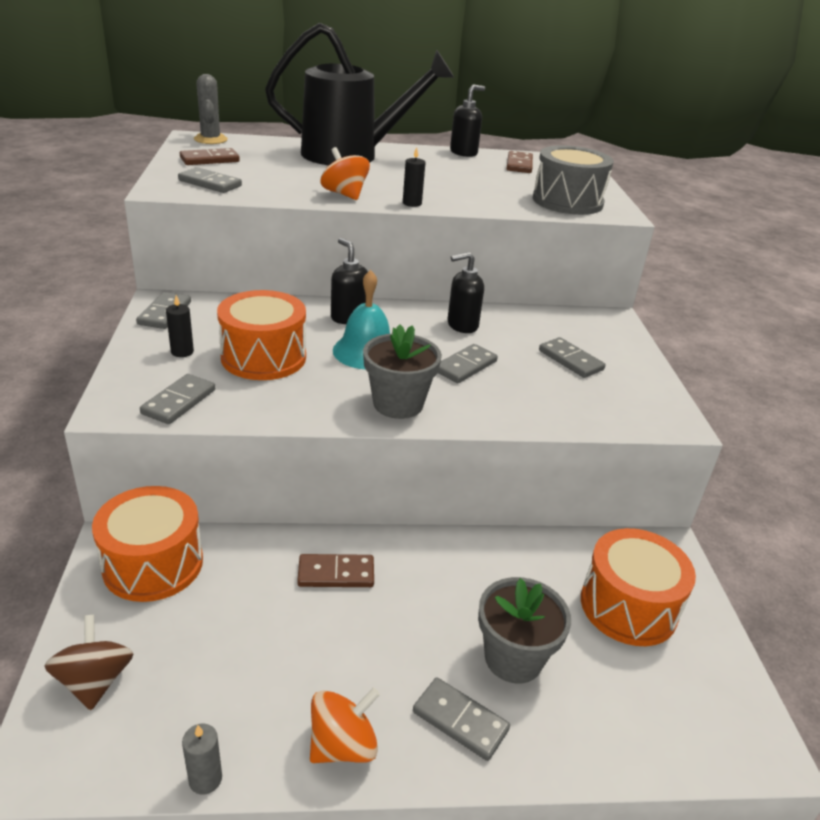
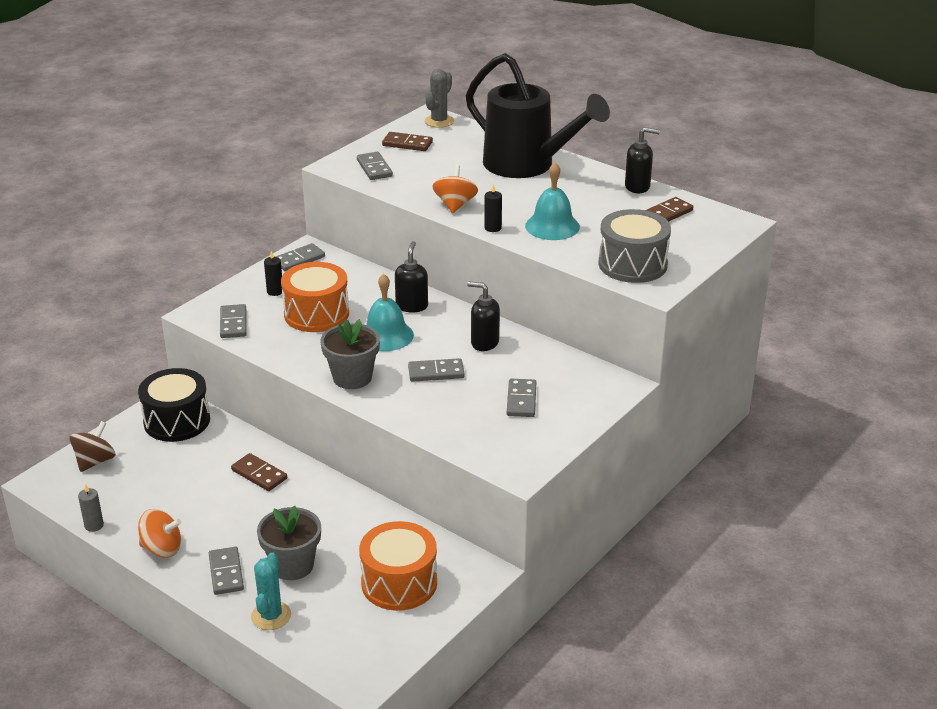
camera: 45 degrees right, 0 degrees up
orange drum [92,486,203,602] -> black drum [138,368,210,442]
grey domino [140,374,215,424] -> grey domino turned 75 degrees counterclockwise [220,304,247,338]
none -> turquoise cactus [251,552,291,630]
none -> turquoise bell [525,162,580,240]

